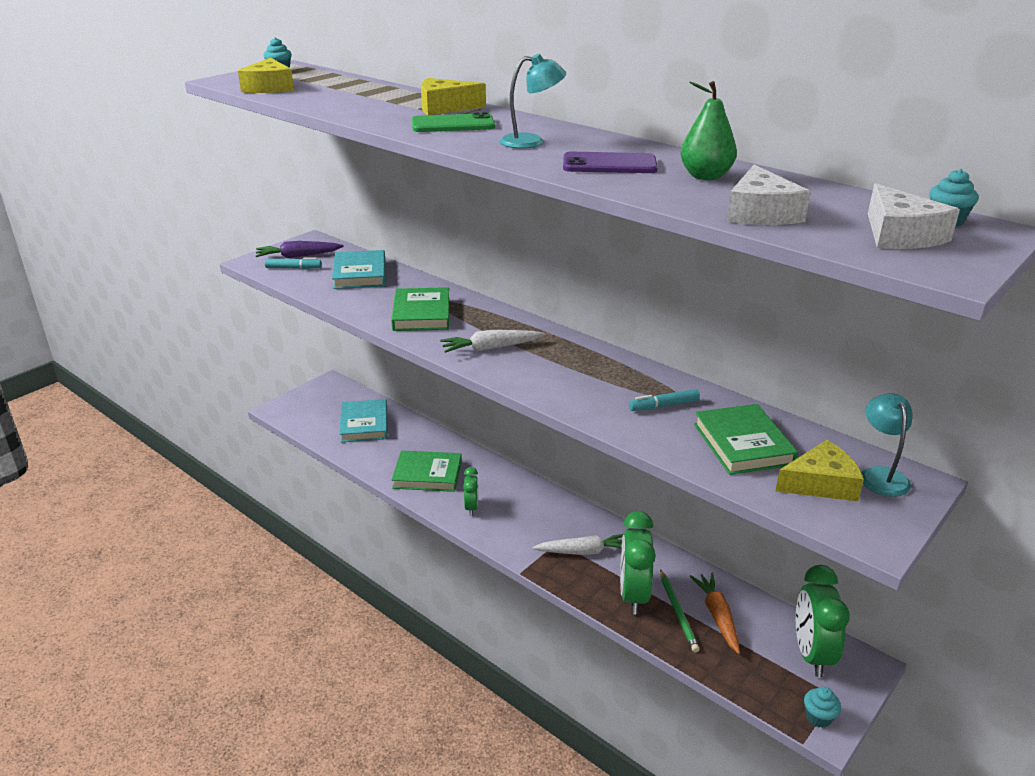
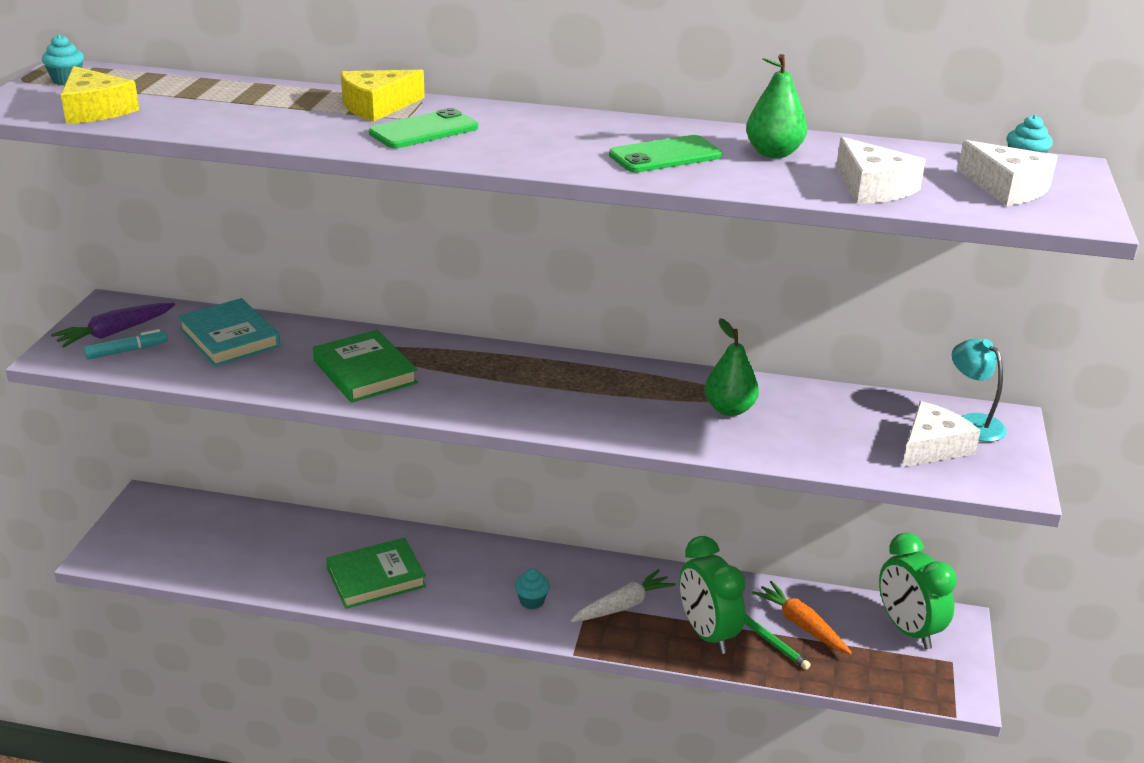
camera: 30 degrees left, 0 degrees up
turquoise book [339,399,388,443] -> none
white carrot [440,330,545,353] -> none
green clock [463,467,478,516] -> none
turquoise lamp [500,54,566,149] -> none
purple phone [563,152,658,173] -> green phone [609,135,722,173]
turquoise marker [629,389,700,411] -> green pear [704,318,759,416]
green book [694,404,798,475] -> none
yellow cheese [776,440,864,501] -> white cheese [903,401,981,467]
turquoise cupcake [804,687,841,728] -> turquoise cupcake moved to [515,568,550,610]

